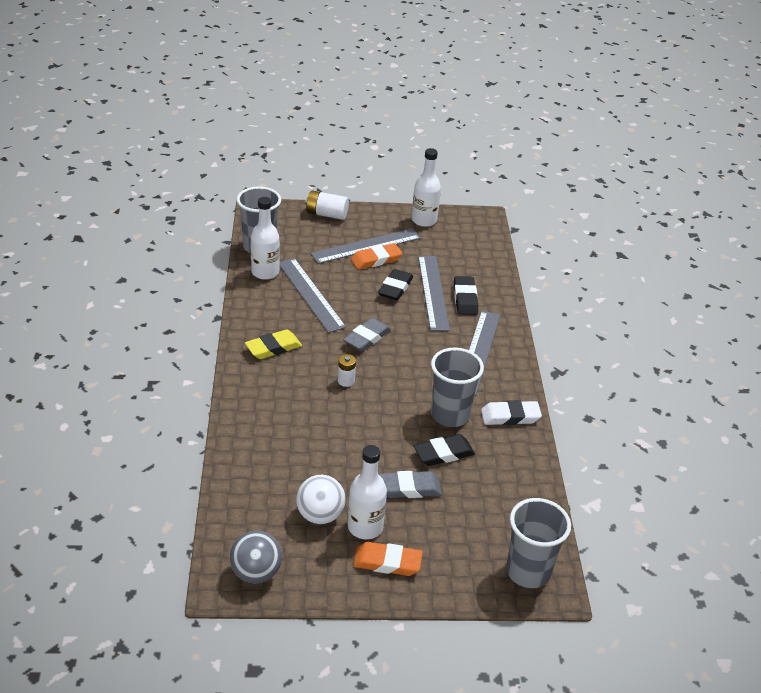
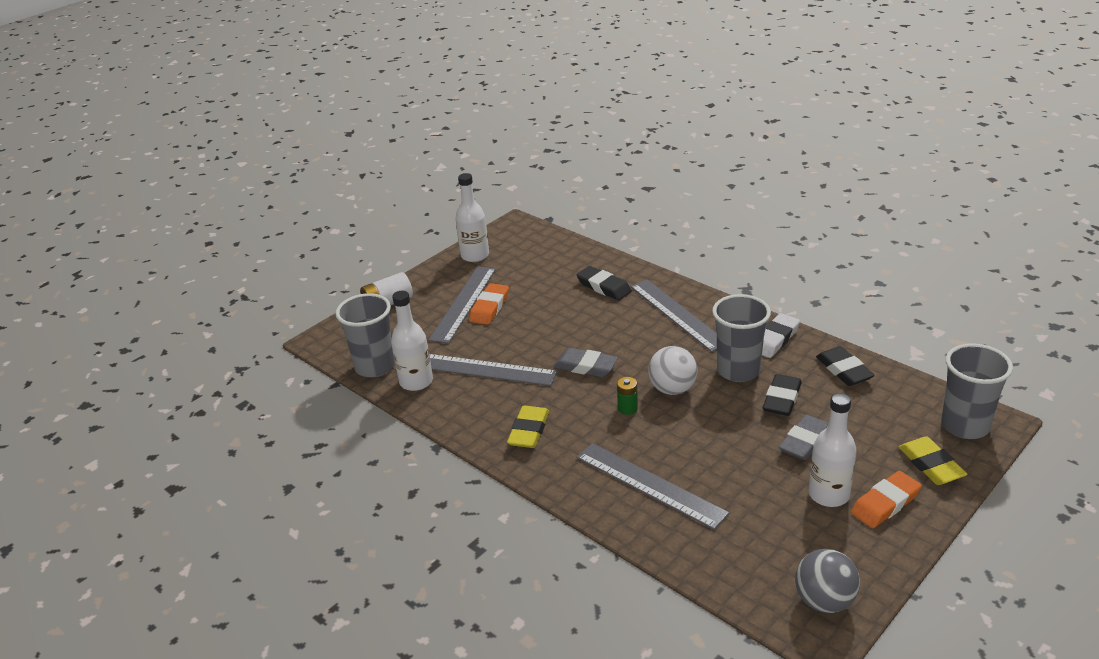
camera: 40 degrees left, 5 degrees down
white ball [296,475,346,524] -> white ball moved to [648,346,698,395]
white battery [338,354,356,387] -> green battery [617,377,638,415]
grey eraser [343,318,391,351] -> grey eraser turned 60 degrees counterclockwise [554,348,618,377]
black eraser [378,269,413,301] -> black eraser moved to [816,346,875,386]
grey ruler [418,256,450,331] -> grey ruler moved to [576,443,729,530]
none -> yellow eraser [899,436,967,485]

